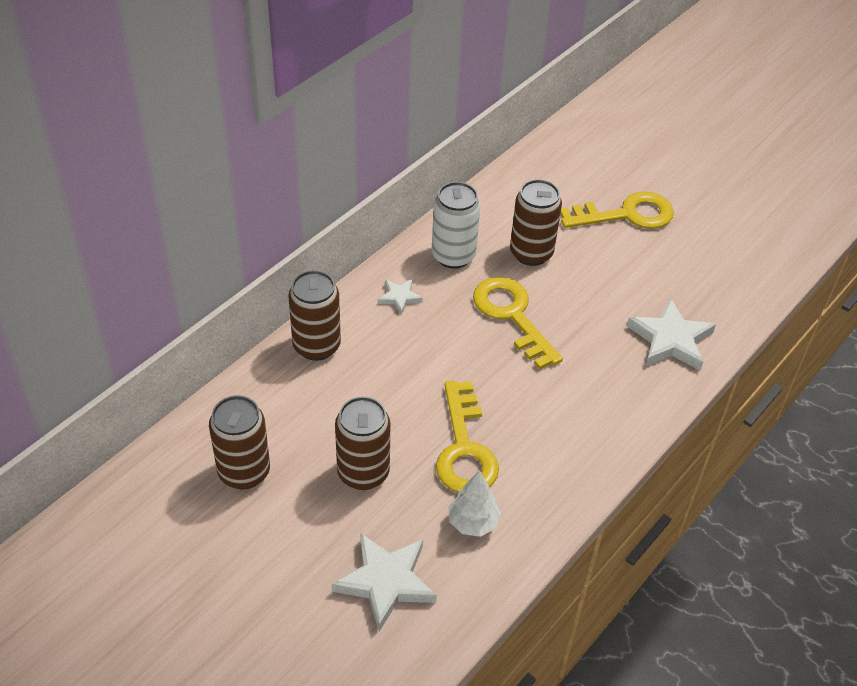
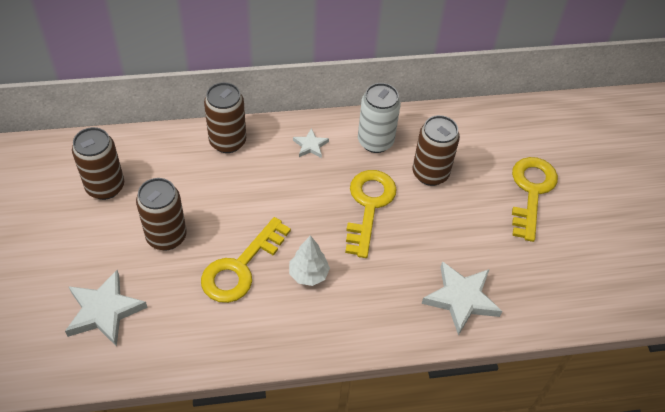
camera: 40 degrees right, 5 degrees up
white tree [448,470,501,537] -> white tree moved to [289,235,330,286]
yellow key [560,191,674,229] -> yellow key turned 105 degrees counterclockwise [512,157,558,242]

